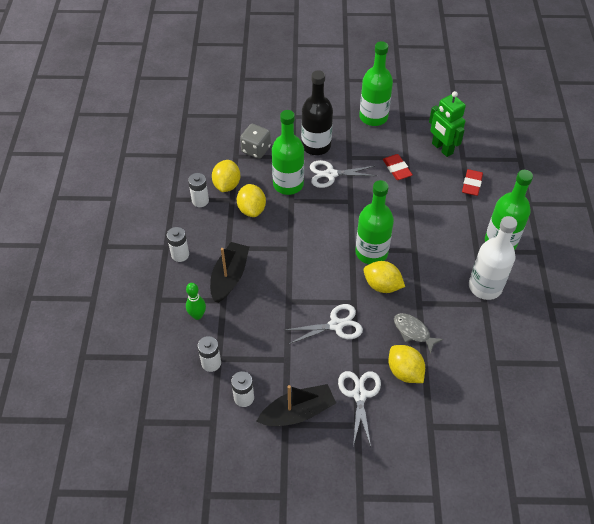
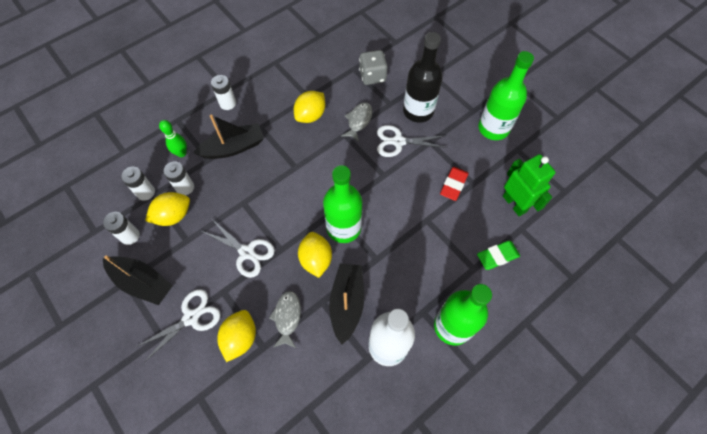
camera: 50 degrees right, 10 degrees up
white battery [188,173,209,207] -> white battery moved to [163,161,194,195]
yellow lemon [212,160,240,192] -> yellow lemon moved to [145,192,190,226]
green bottle [272,110,304,195] -> grey fish [341,102,373,142]
white scissors [310,160,376,188] -> white scissors turned 45 degrees counterclockwise [377,125,448,157]
green robot [429,91,466,157] -> green robot turned 135 degrees clockwise [503,154,556,216]
red eraser [462,169,483,196] -> green eraser [477,241,520,270]
none -> black boat [329,263,364,345]

